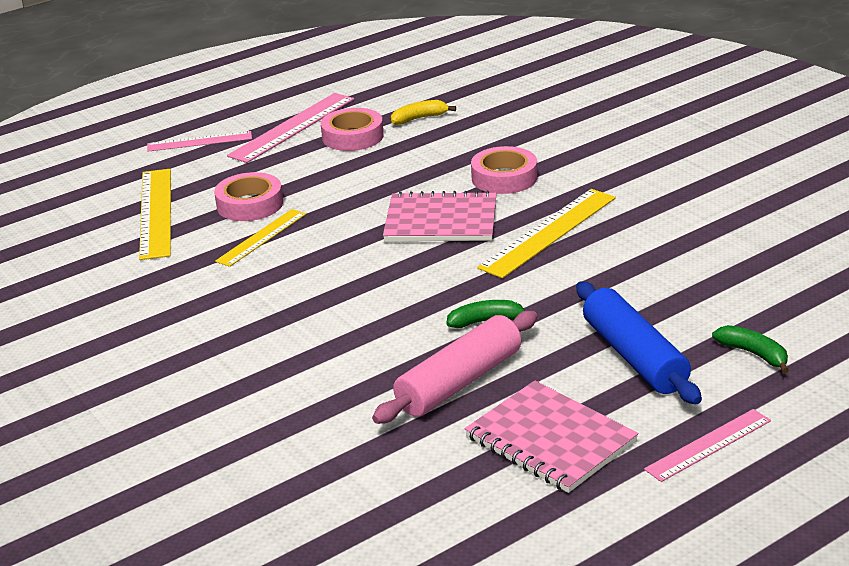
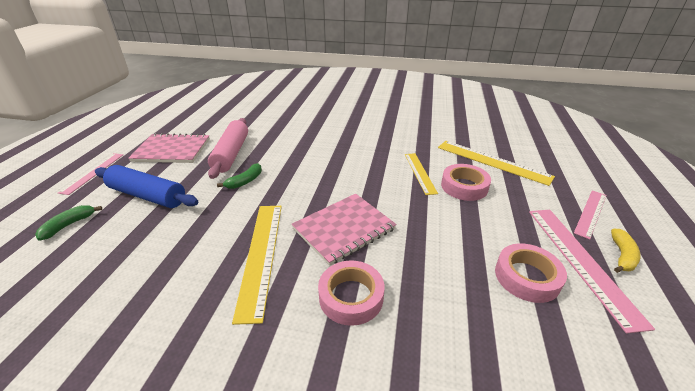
camera: 135 degrees right, 5 degrees up
yellow banana [391,100,456,125] -> yellow banana moved to [611,229,641,273]
green banana [712,325,789,373] -> green banana turned 120 degrees clockwise [35,205,102,241]

